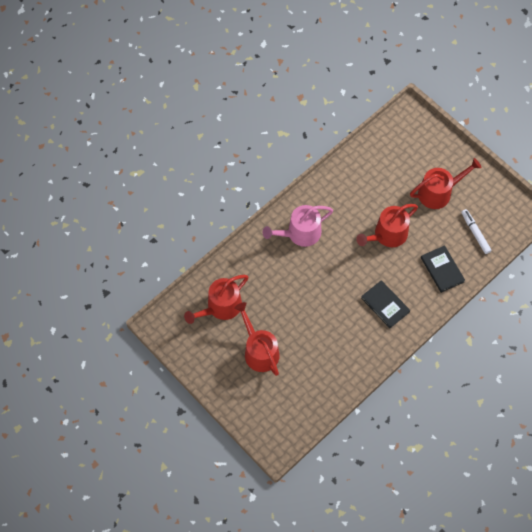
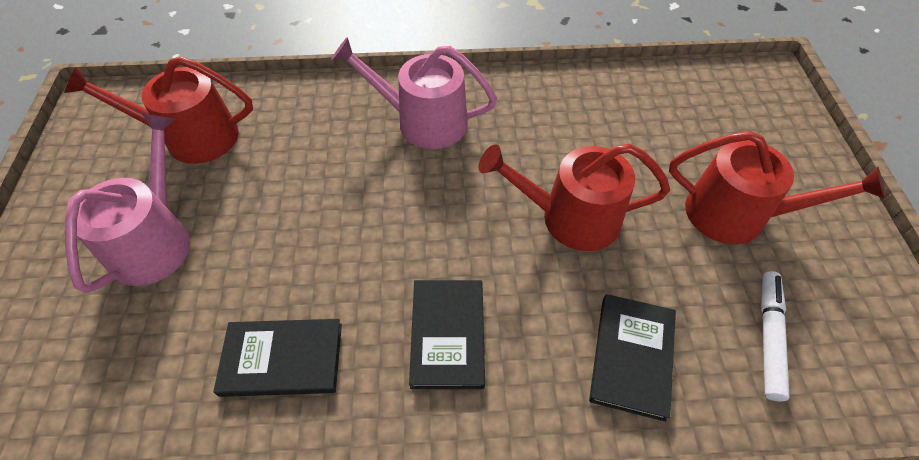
camera: 40 degrees right, 10 degrees down
red watering can [234,302,280,376] -> pink watering can [65,113,190,293]
none -> black book [213,319,342,397]

